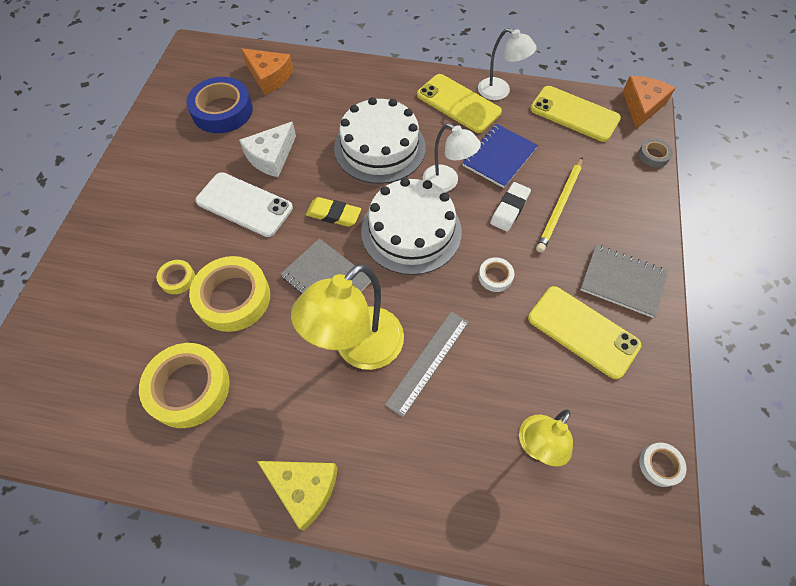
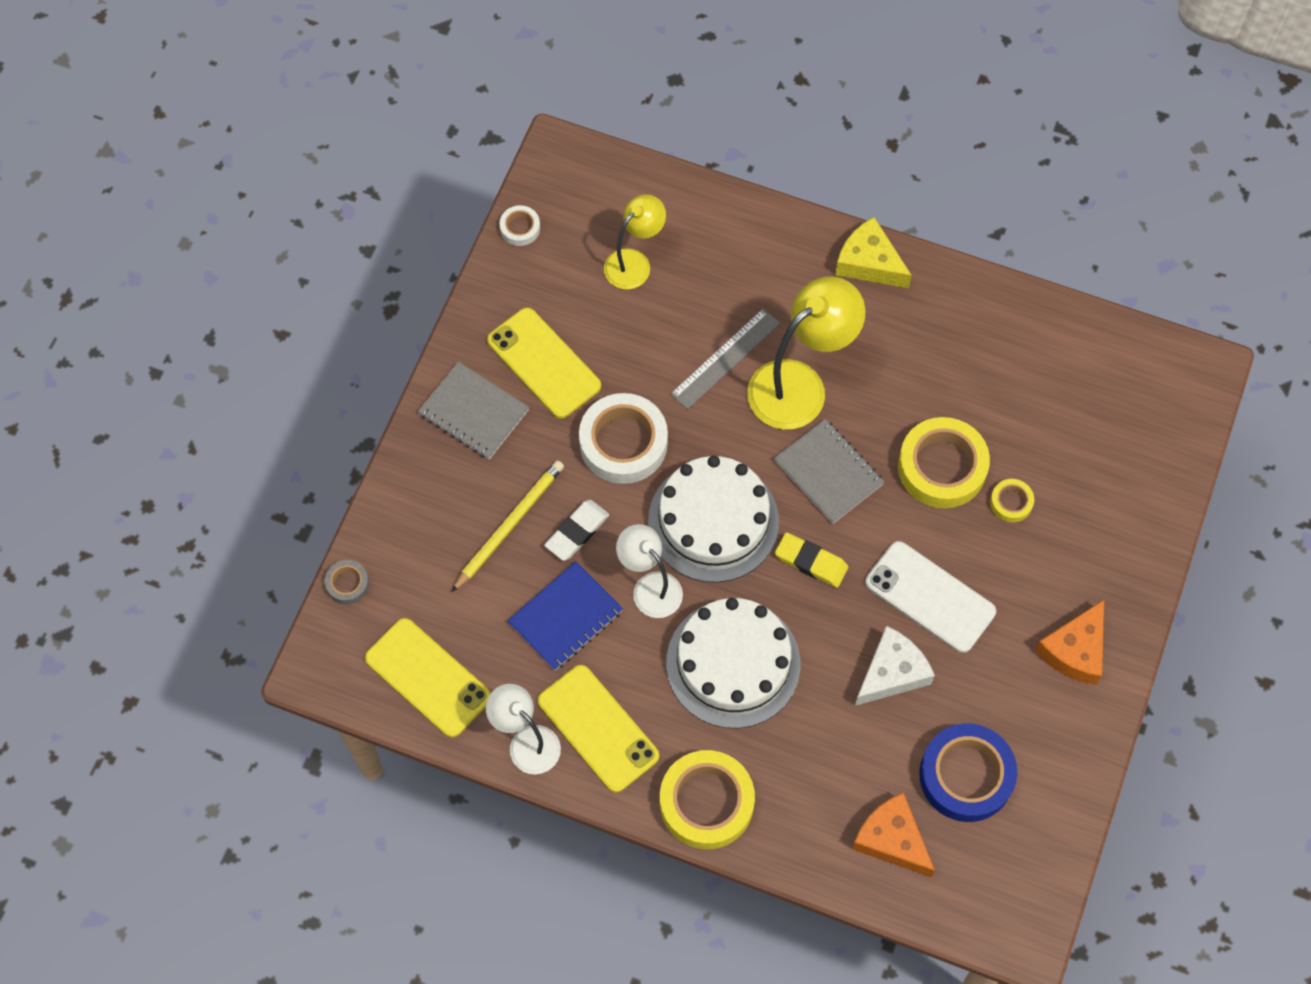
camera: 170 degrees left, 5 degrees up
yellow tape [139,343,230,428] -> yellow tape moved to [660,750,755,849]
white tape [478,257,514,292] -> white tape [579,393,668,484], size x2.10
orange cheese [622,76,675,129] -> orange cheese moved to [1035,600,1104,685]

